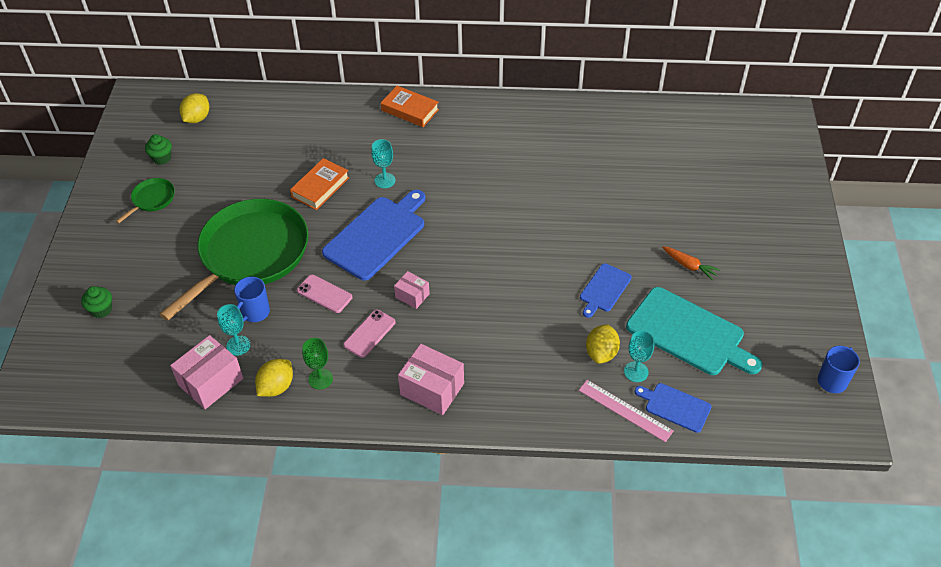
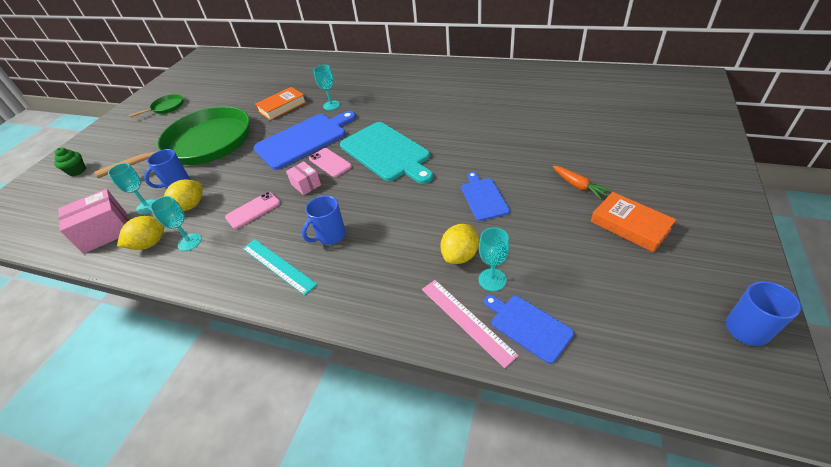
camera: 20 degrees right, 5 degrees down
green cupcake [145,134,172,165] -> none
yellow lemon [179,93,209,123] -> yellow lemon moved to [164,179,203,211]
pink phone [297,275,352,313] -> pink phone moved to [309,148,352,177]
green goblet [302,338,333,389] -> turquoise goblet [150,196,202,251]
orange book [381,86,439,127] -> orange book moved to [591,192,676,252]
pink box [398,344,464,415] -> turquoise ruler [243,239,317,295]
blue cutting board [580,263,632,318] -> blue cutting board turned 120 degrees clockwise [461,172,510,221]
turquoise cutting board [626,287,763,375] -> turquoise cutting board moved to [340,122,433,184]
none -> blue mug [302,195,346,245]

